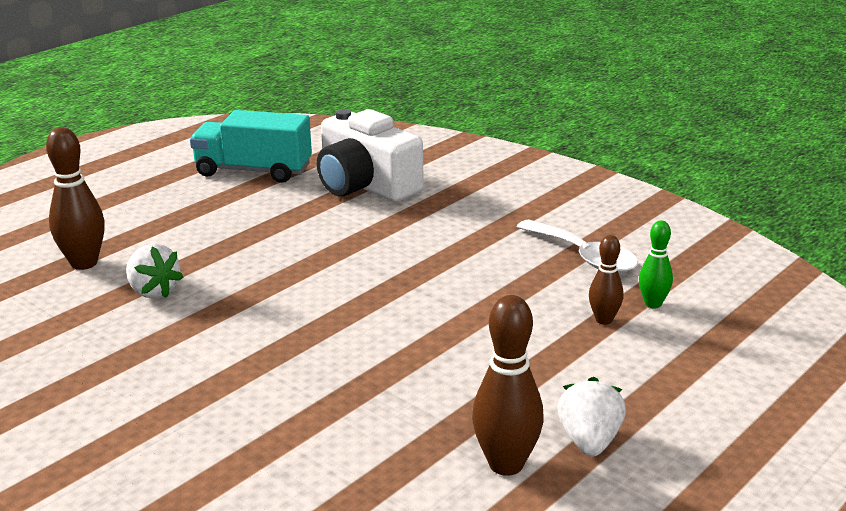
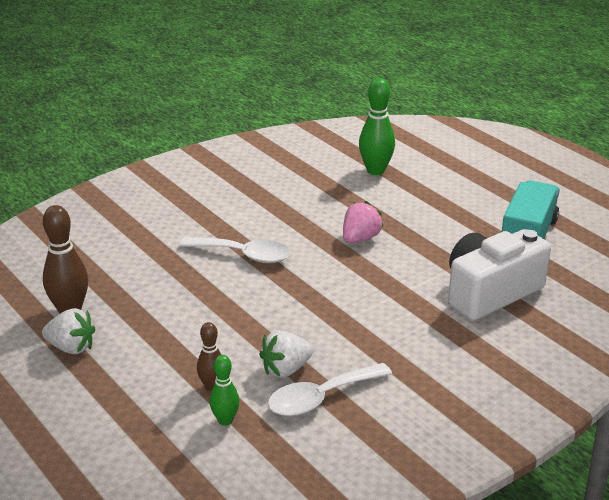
camera: 100 degrees right, 5 degrees up
brown bowling pin [46,127,105,270] -> green bowling pin [359,78,395,175]
white strawberry [126,244,183,298] -> white strawberry moved to [259,330,313,378]
none -> white spoon [179,237,291,263]
none -> pink strawberry [343,201,384,243]

